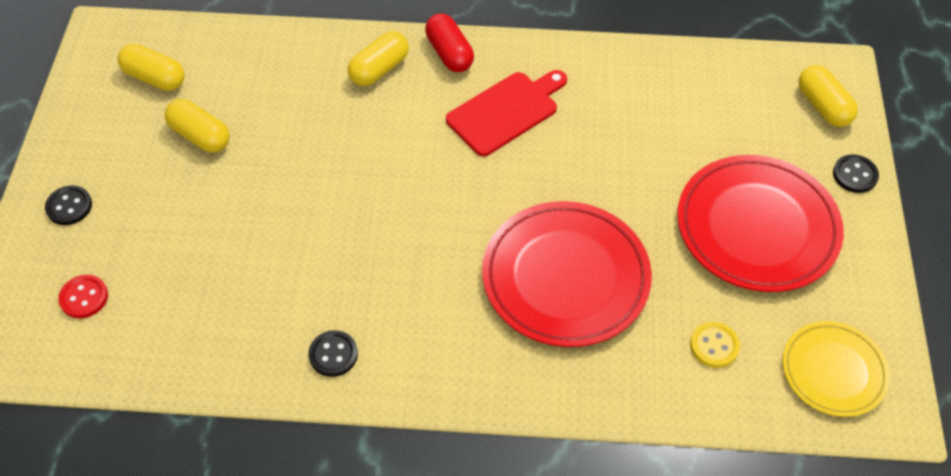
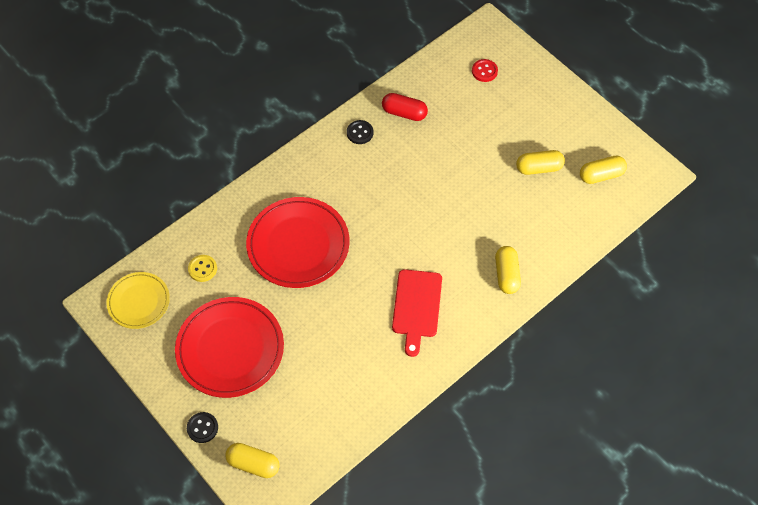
camera: 135 degrees right, 5 degrees up
black button [45,185,92,225] -> none
red capsule [425,13,474,72] -> red capsule moved to [382,93,428,121]

